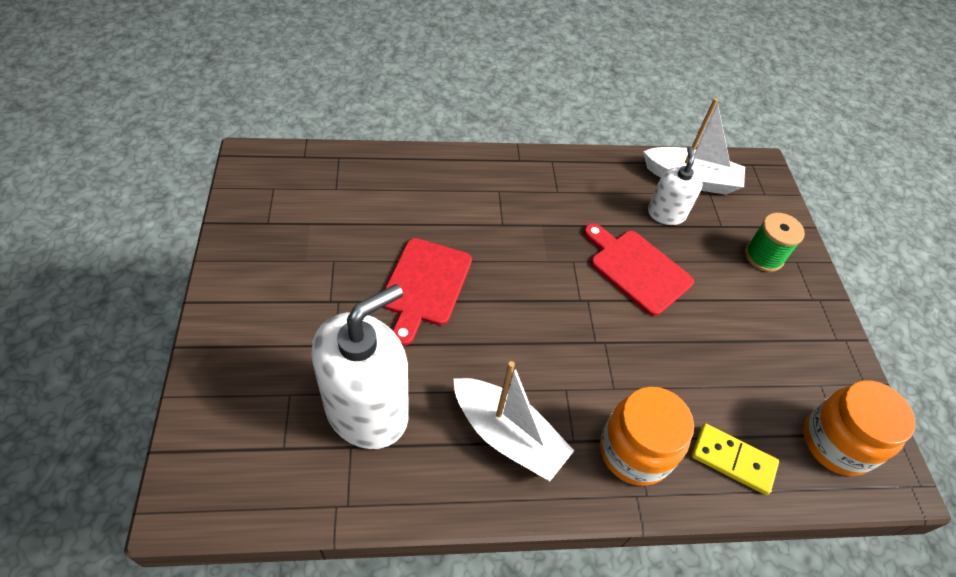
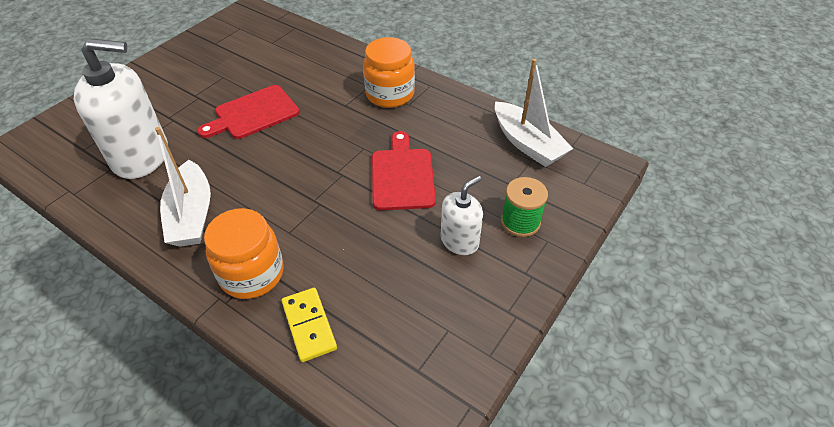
camera: 45 degrees right, 5 degrees down
white soap dispenser [648,146,703,225] -> white soap dispenser moved to [441,176,483,255]
orange jar [804,380,916,476] -> orange jar moved to [363,37,415,108]

